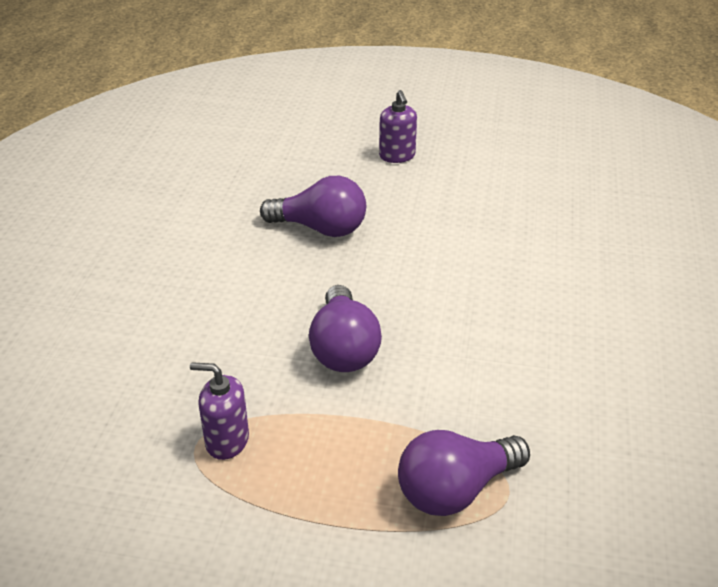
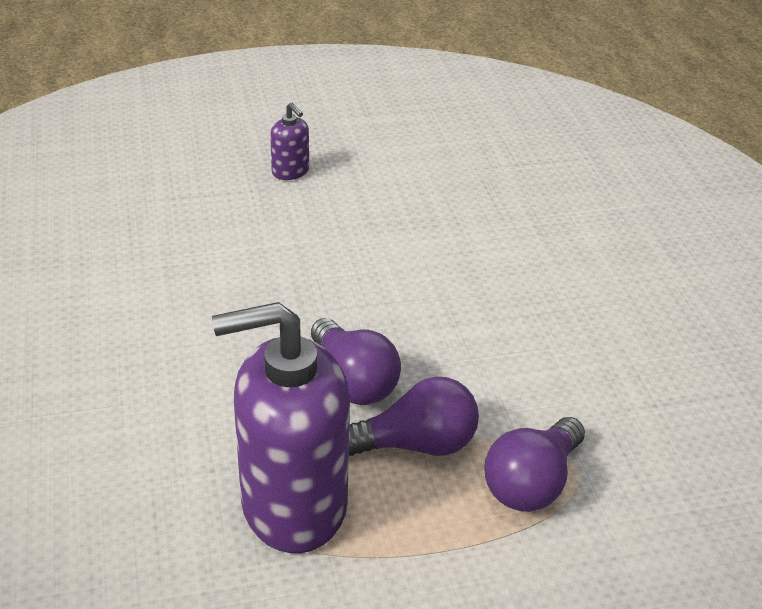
camera: 25 degrees left, 0 degrees up
purple soap dispenser [190,362,249,460] -> purple soap dispenser [212,302,350,553], size x2.34
purple light bulb [260,176,366,237] -> purple light bulb moved to [349,377,479,456]

